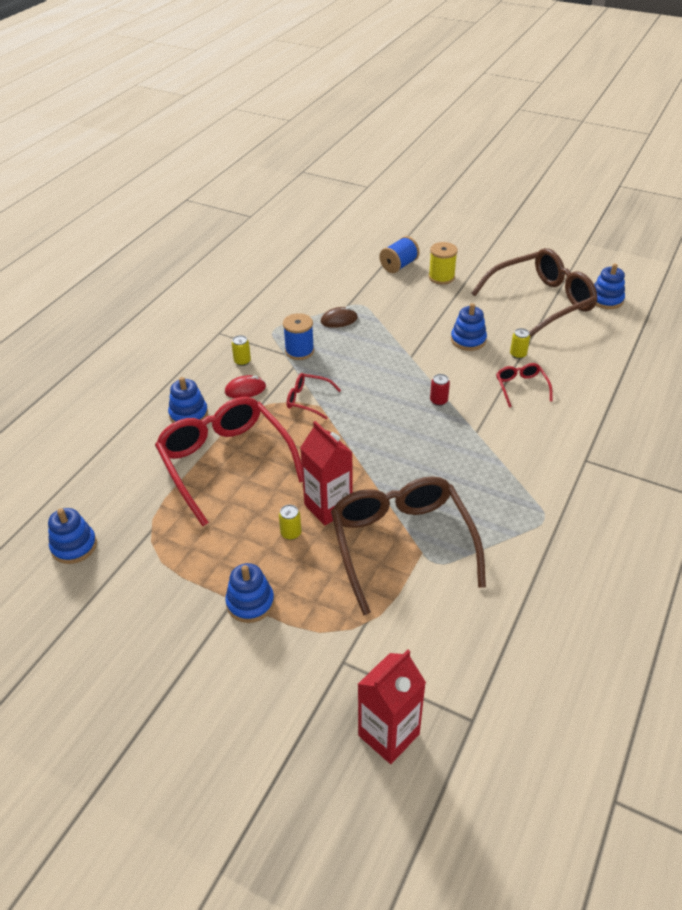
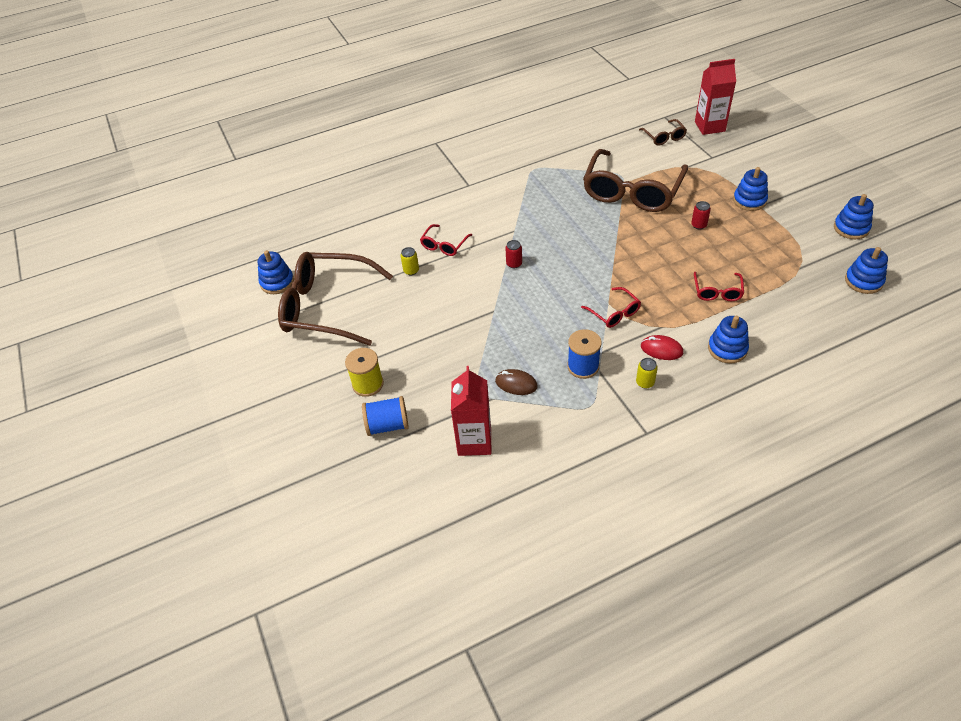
camera: 140 degrees left, 5 degrees up
red glasses [155,397,303,526] -> red glasses [694,272,744,301], size x0.44
yellow can [279,505,301,540] -> red can [691,201,711,229]
red carton [300,421,353,525] -> red carton moved to [451,366,491,456]
blue stacking toy [451,303,487,351] -> blue stacking toy moved to [834,194,874,239]
none -> brown glasses [639,119,687,146]

